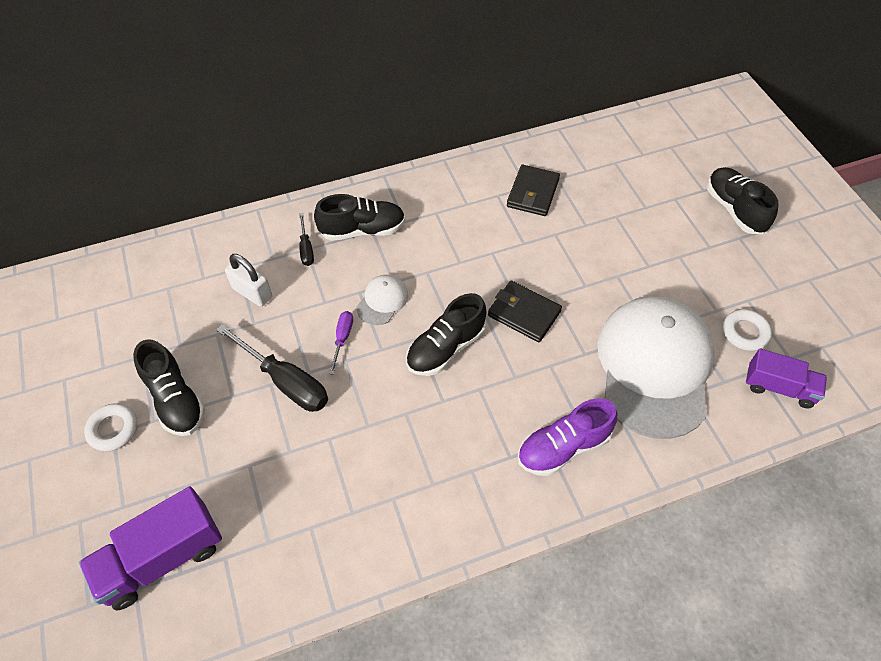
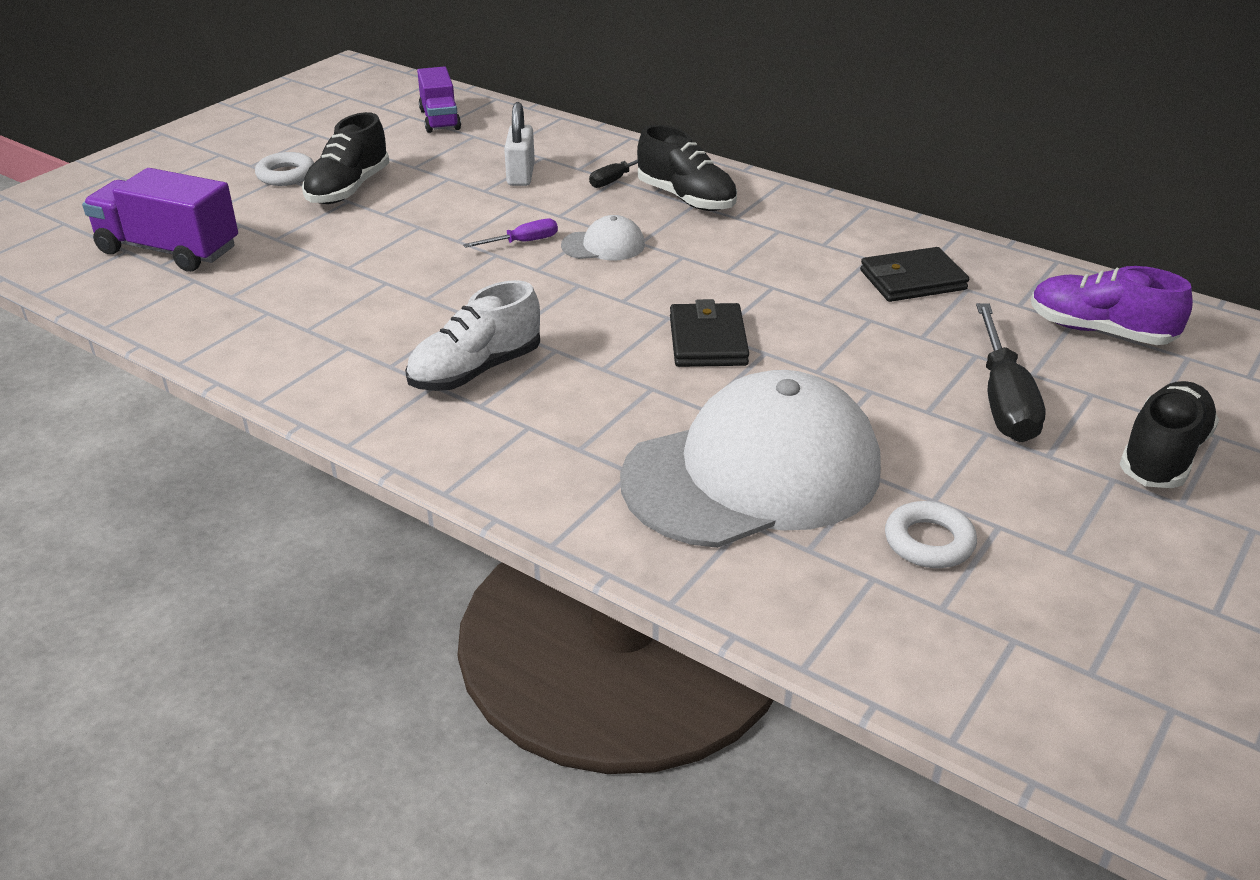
camera: 55 degrees right, 20 degrees down
black screwdriver [216,324,328,412] -> black screwdriver moved to [976,303,1045,442]
black shoe [406,293,487,376] -> none
purple shoe [518,398,617,476] -> purple shoe moved to [1031,266,1193,345]
purple truck [746,349,827,408] -> purple truck moved to [417,66,461,133]
none -> white shoe [405,280,540,391]

